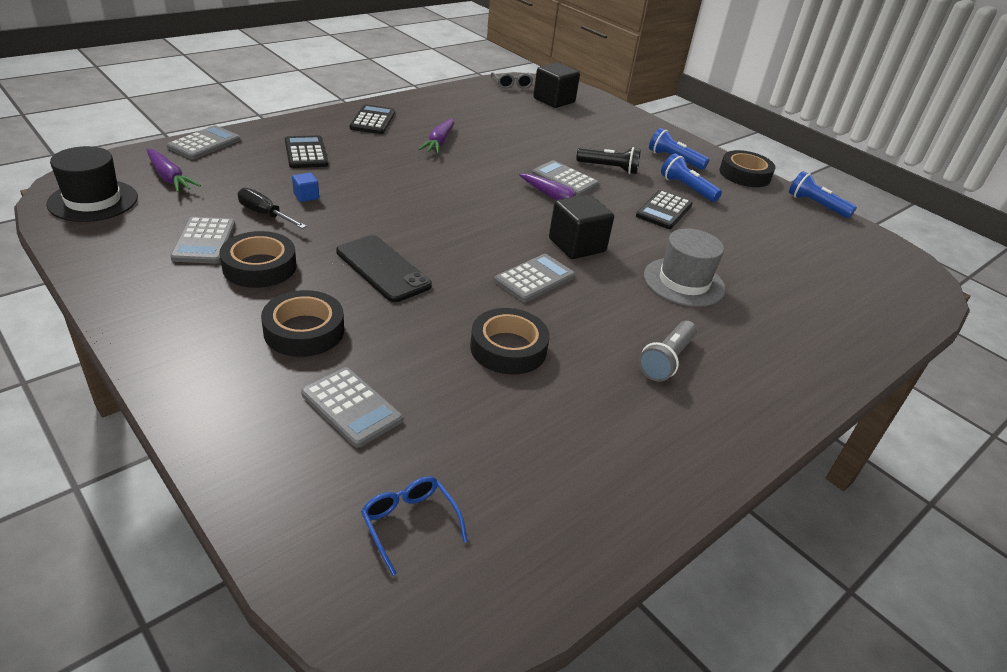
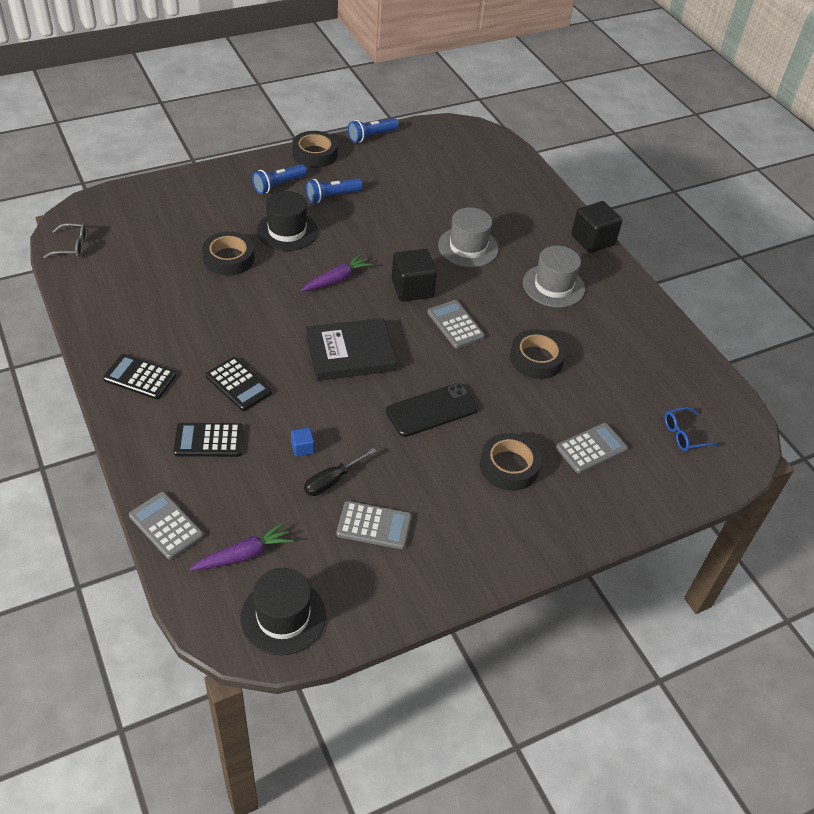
camera: 75 degrees left, 10 degrees up
black tape [219,231,296,288] -> black tape moved to [202,231,255,276]
purple carrot [419,118,454,154] -> none
grey calculator [532,160,599,196] -> none
black cube [533,62,580,108] -> black cube moved to [571,201,622,253]
black flashlight [576,147,641,174] -> black hat [256,191,318,251]
black calculator [636,190,693,229] -> black calculator moved to [206,357,272,411]
grey flashlight [638,321,697,382] -> grey hat [523,246,585,307]
none -> black book [306,318,397,381]

